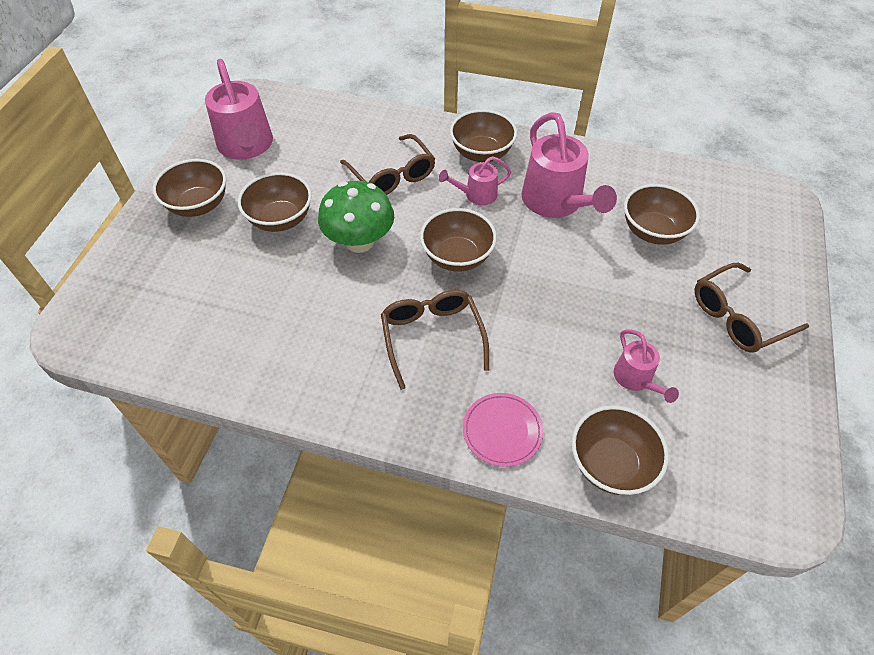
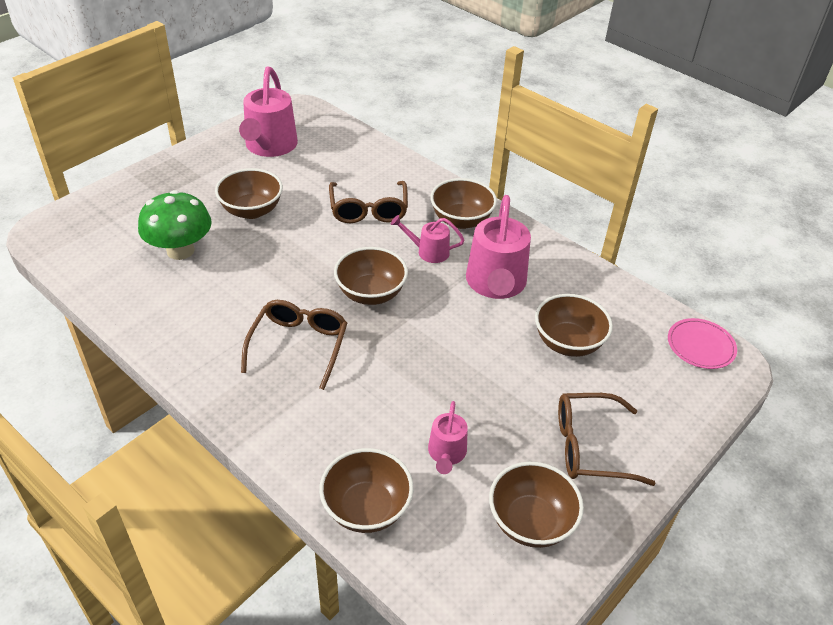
camera: 25 degrees right, 10 degrees down
brown bowl [153,159,226,217] -> brown bowl moved to [489,462,584,548]
green mushroom [318,181,394,253] -> green mushroom moved to [138,190,212,260]
pink plate [463,393,543,467] -> pink plate moved to [668,318,737,369]

